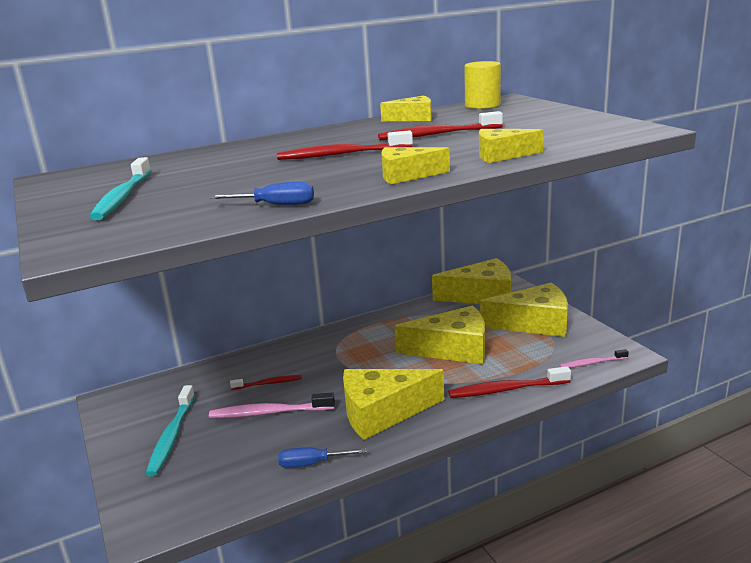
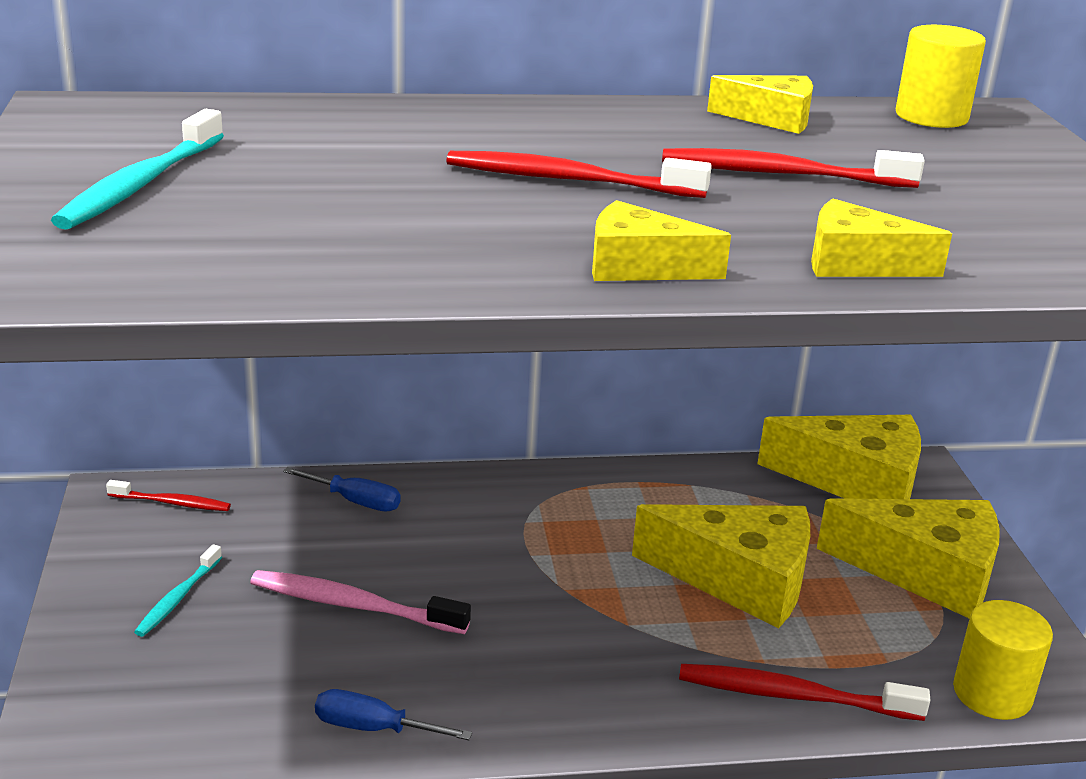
camera: 15 degrees right, 5 degrees up
turquoise toothbrush [146,385,195,476] -> turquoise toothbrush [134,544,222,637], size x0.60
blue screwdriver [209,182,314,205] -> blue screwdriver moved to [283,467,401,512]
red toothbrush [230,375,302,390] -> red toothbrush moved to [106,480,231,511]
yellow cheese [343,369,444,440] -> none
pink toothbrush [559,349,629,368] -> yellow cylinder [953,600,1053,720]

